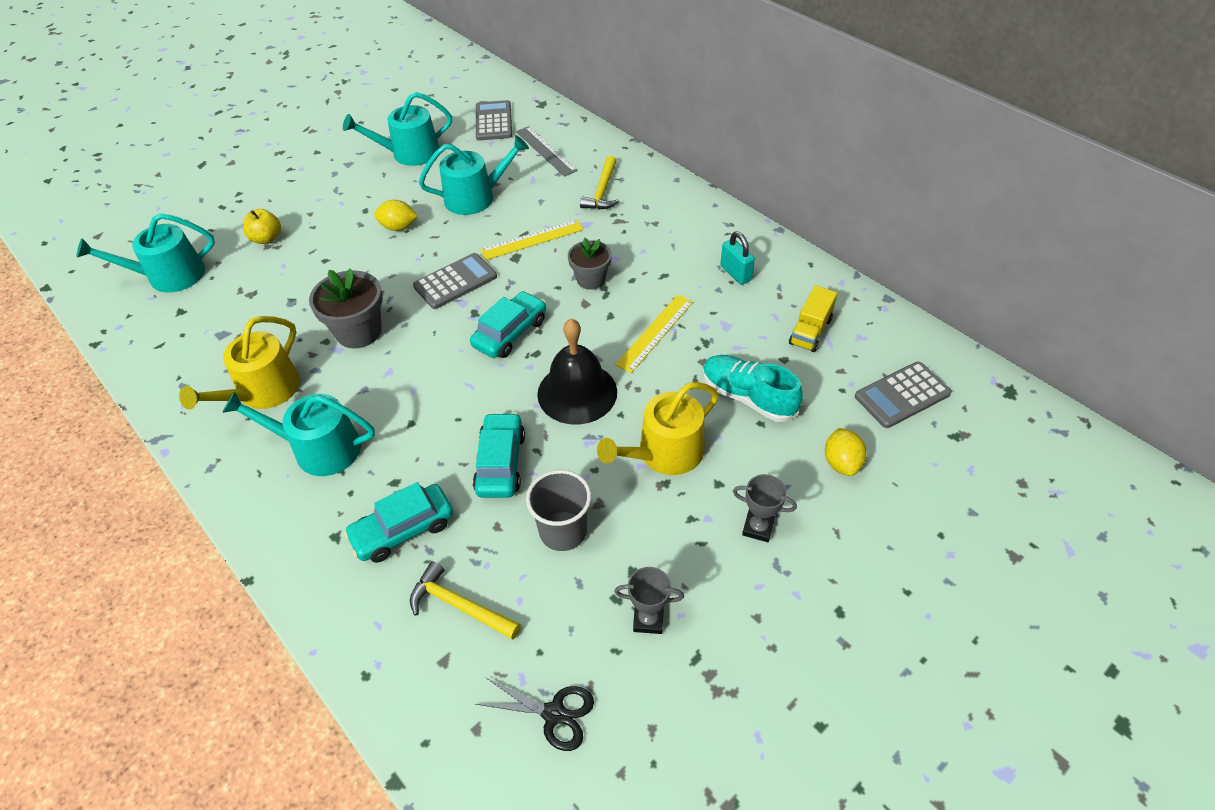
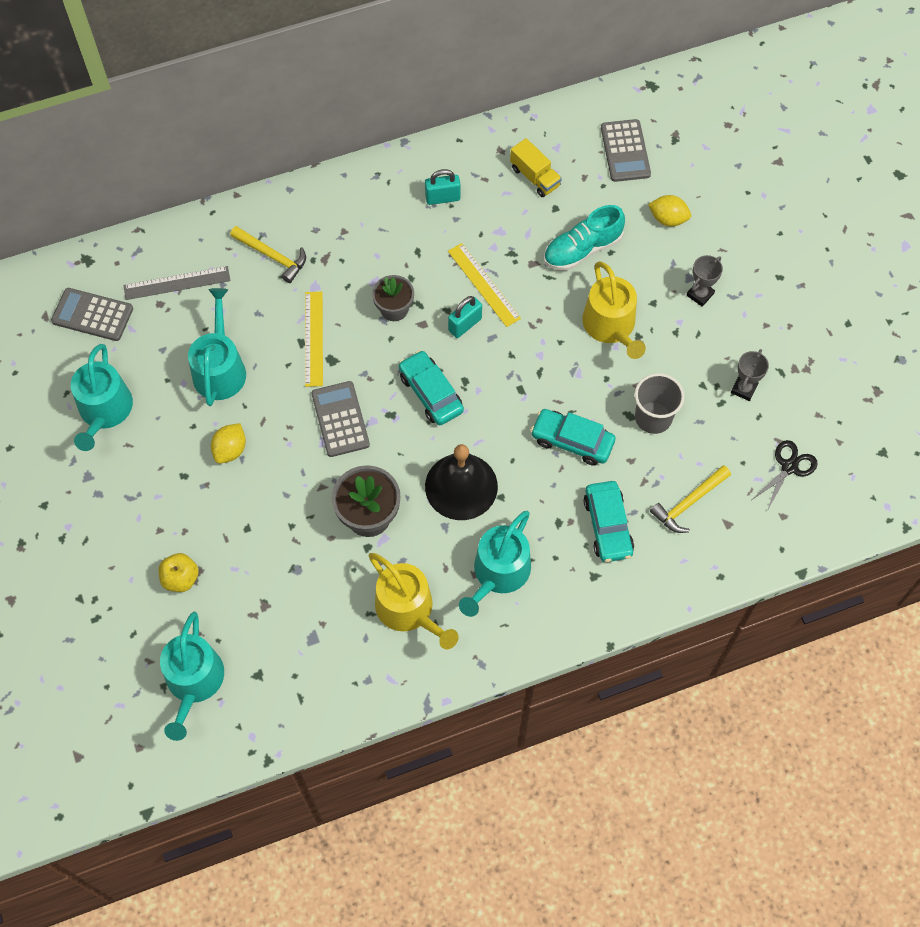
camera: 70 degrees left, 15 degrees up
black bell [537,319,617,425] -> black bell moved to [425,444,498,520]
none -> turquoise padlock [448,296,482,338]

